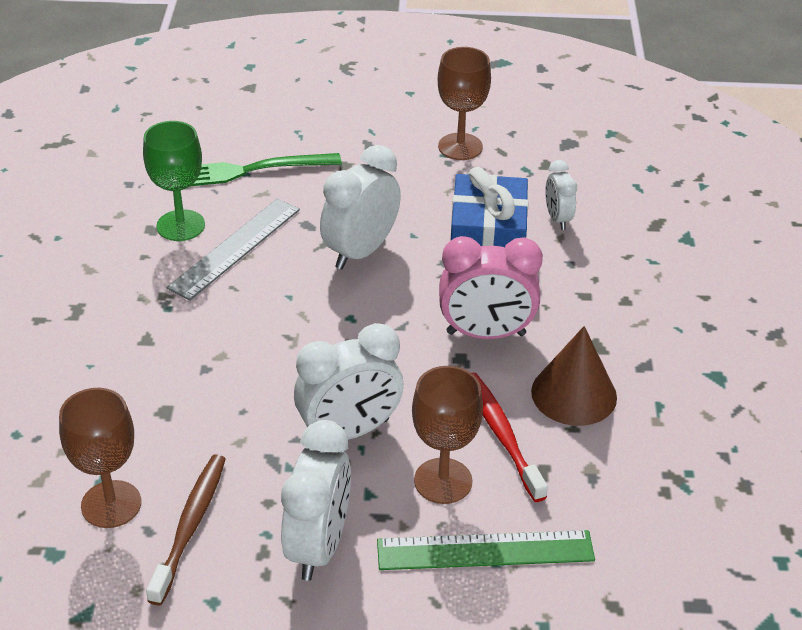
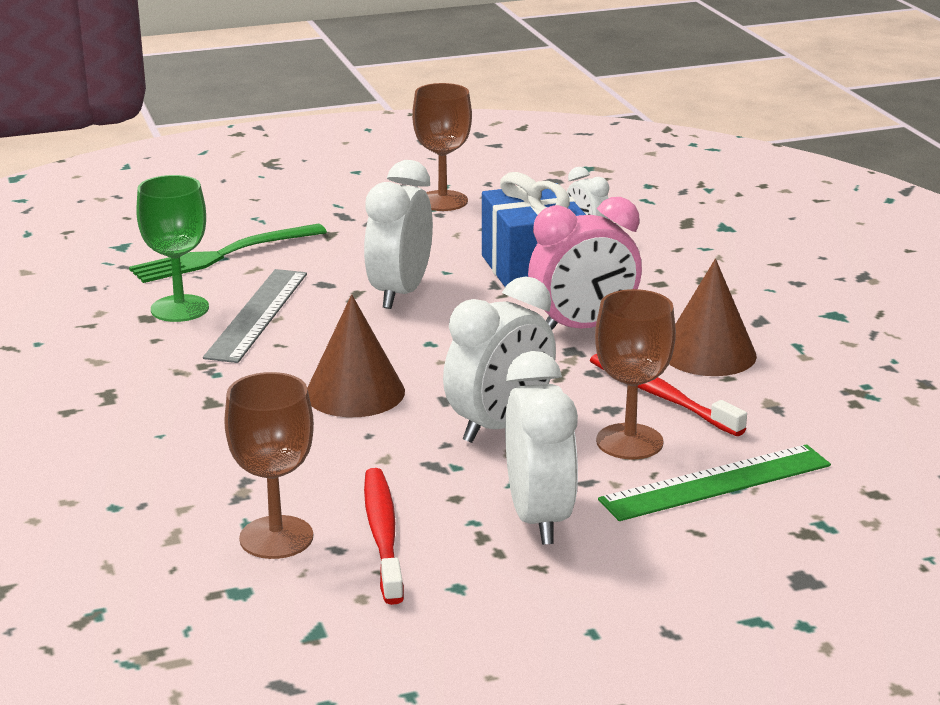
camera: 20 degrees left, 15 degrees down
brown toothbrush [146,454,226,606] -> red toothbrush [364,468,404,605]
none -> brown cone [307,295,405,417]

